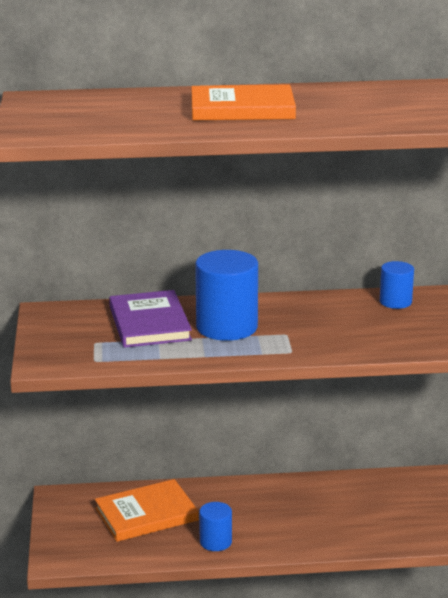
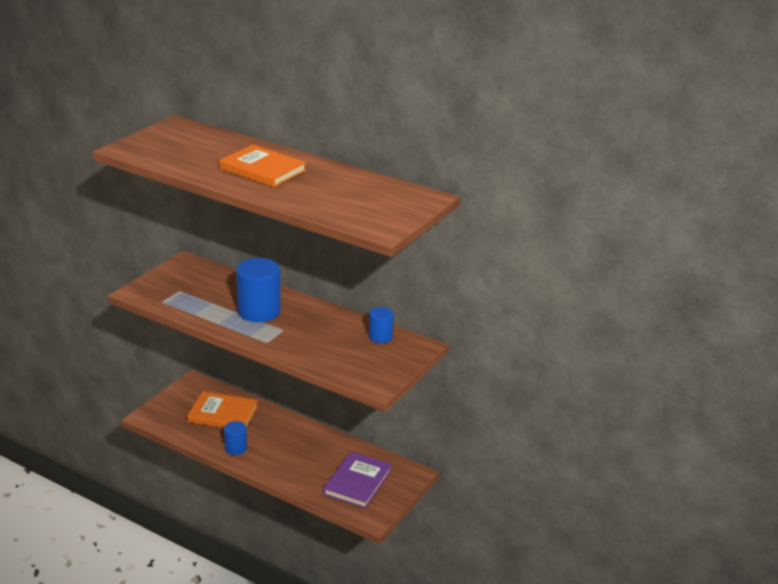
camera: 35 degrees right, 5 degrees up
purple book [109,290,192,348] -> purple book moved to [323,452,392,509]

